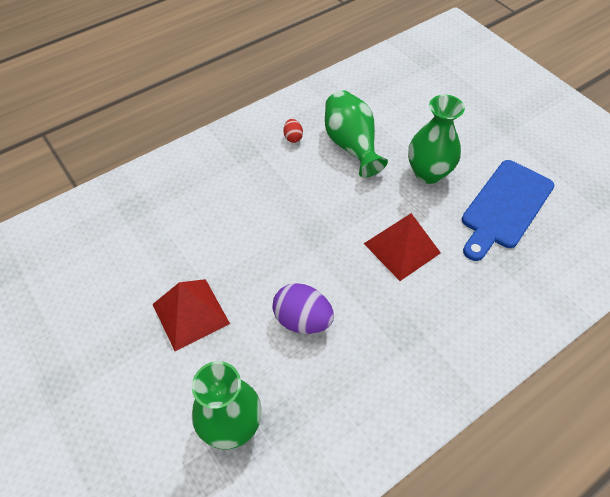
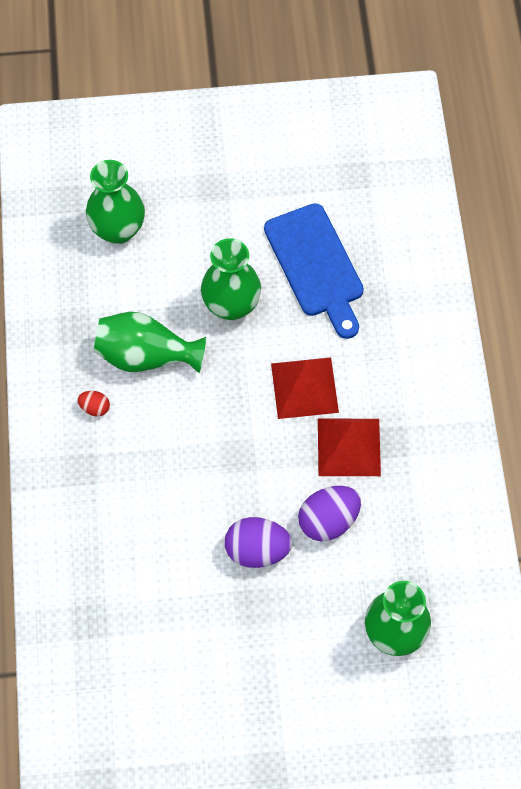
camera: 60 degrees left, 10 degrees up
red pyramid [152,279,230,351] -> red pyramid moved to [318,419,381,476]
none -> green vase [86,160,145,244]
none -> purple egg [225,517,292,568]

